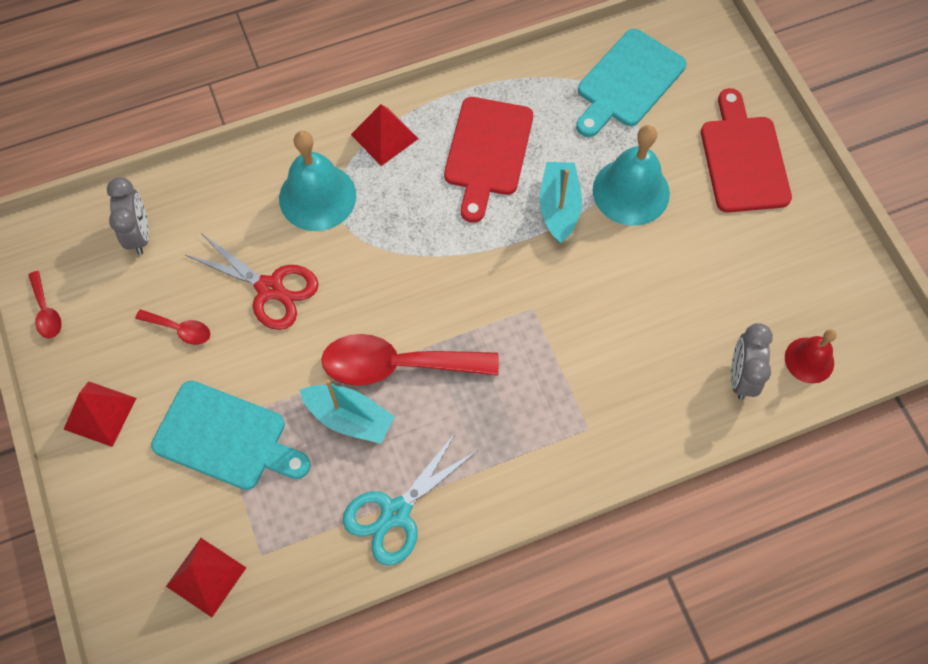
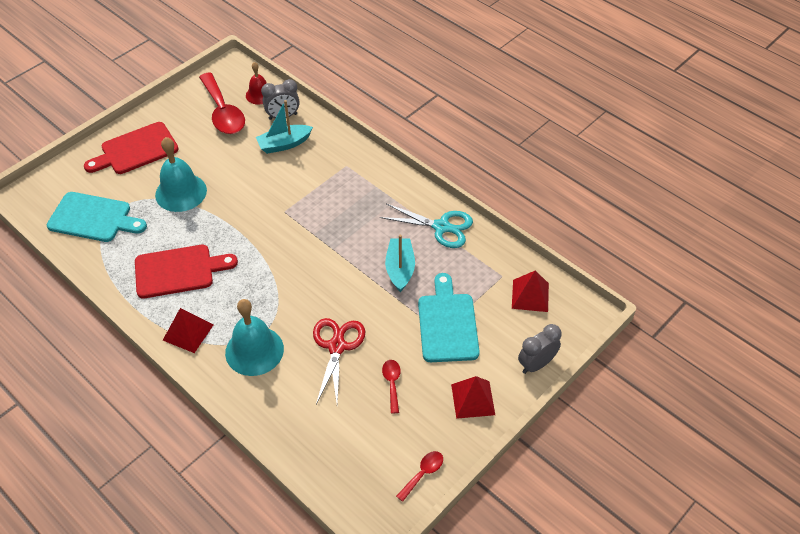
camera: 115 degrees left, 15 degrees down
grey clock [107,177,149,255] -> grey clock moved to [518,324,562,374]
red spoon [321,334,499,386] -> red spoon moved to [199,72,245,134]
turquoise boat [539,162,582,244] -> turquoise boat moved to [256,100,313,154]

